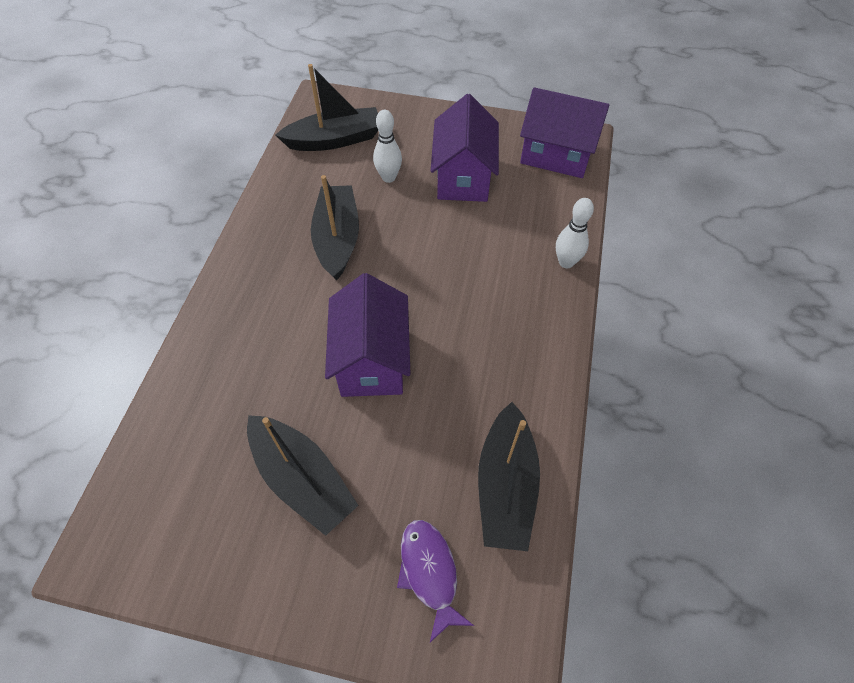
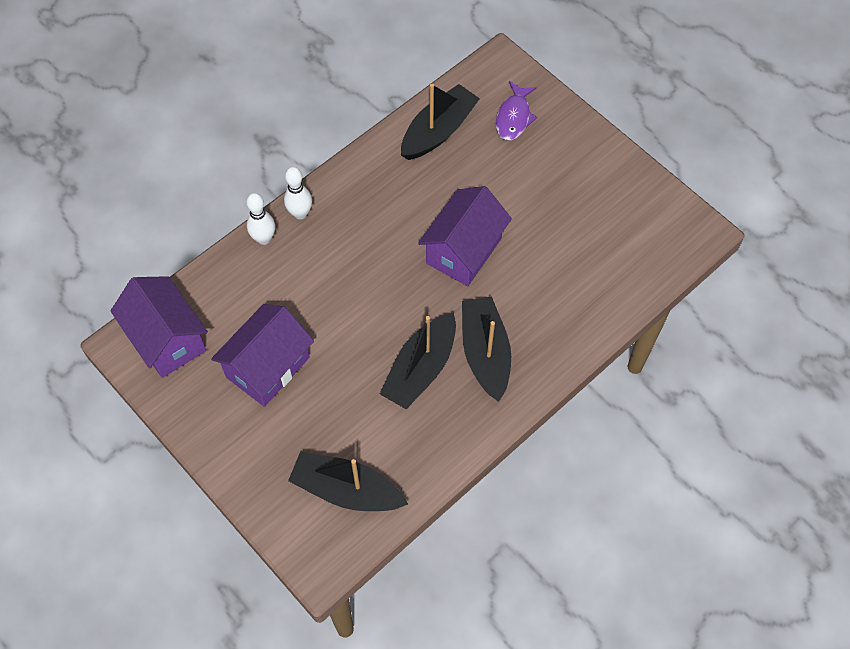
camera: 145 degrees left, 5 degrees up
black boat [247,415,359,536] -> black boat moved to [462,297,511,402]
white bowling pin [373,110,402,183] -> white bowling pin moved to [284,167,312,219]

